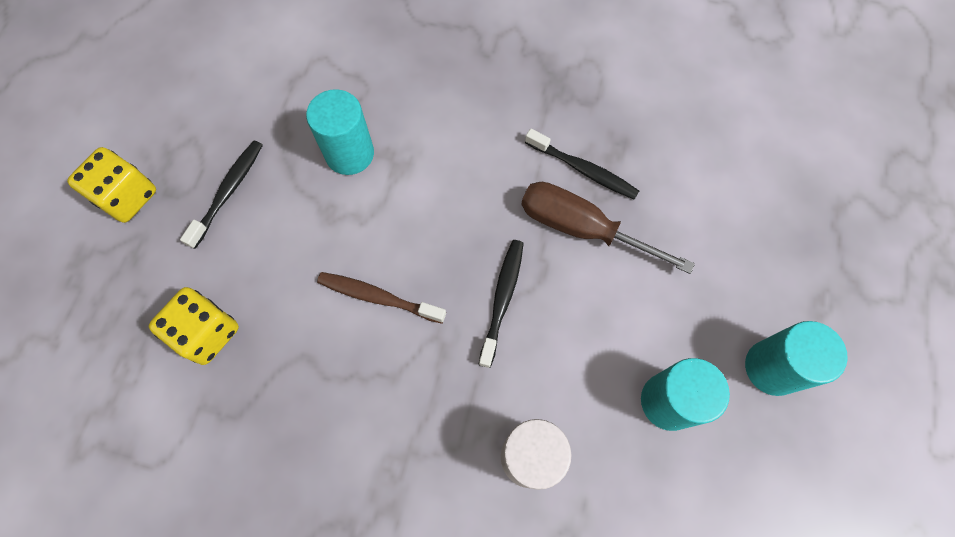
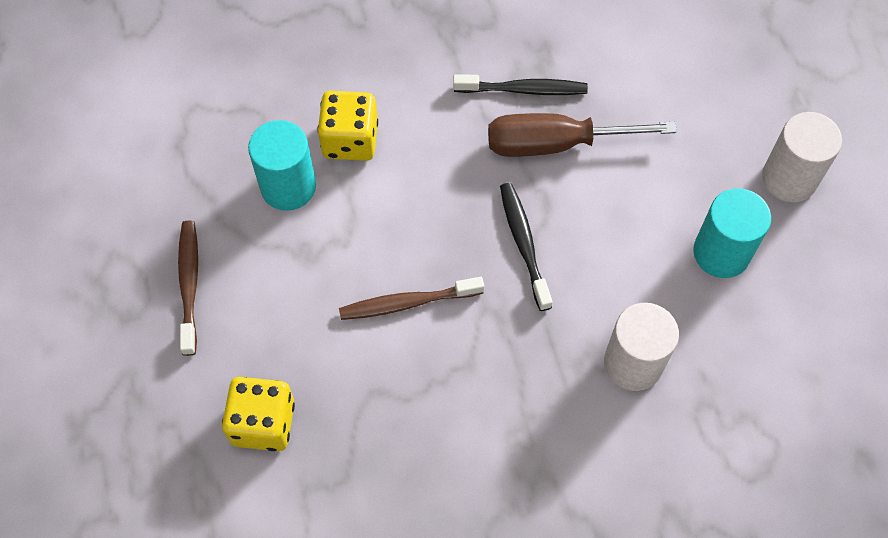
camera: 30 degrees left, 5 degrees down
yellow dice [67,147,156,223] -> yellow dice moved to [317,91,378,161]
black toothbrush [180,141,263,249] -> brown toothbrush [178,220,198,356]
turquoise cylinder [745,321,848,396] -> white cylinder [762,112,842,202]

